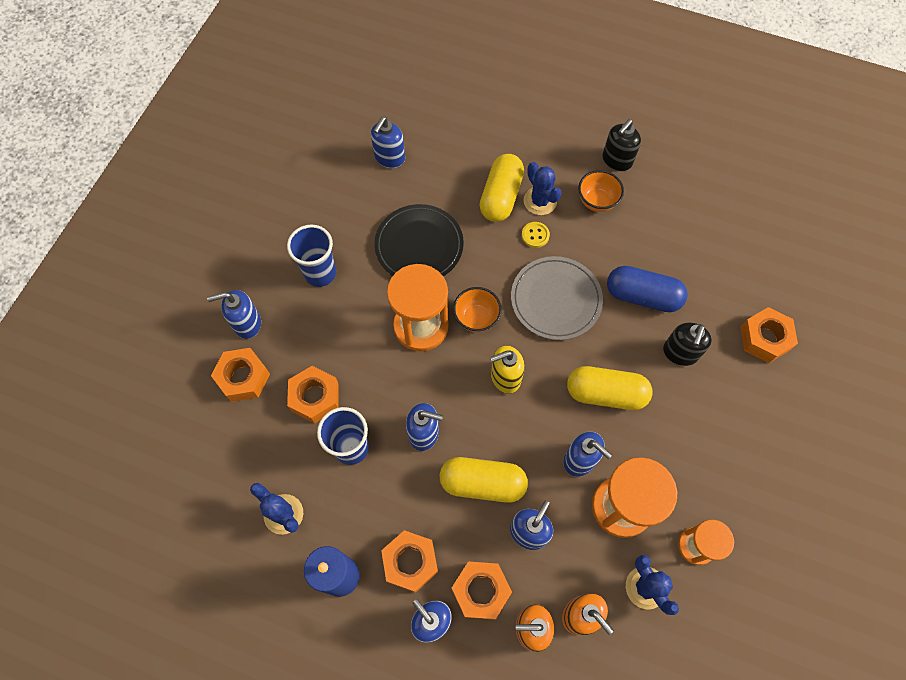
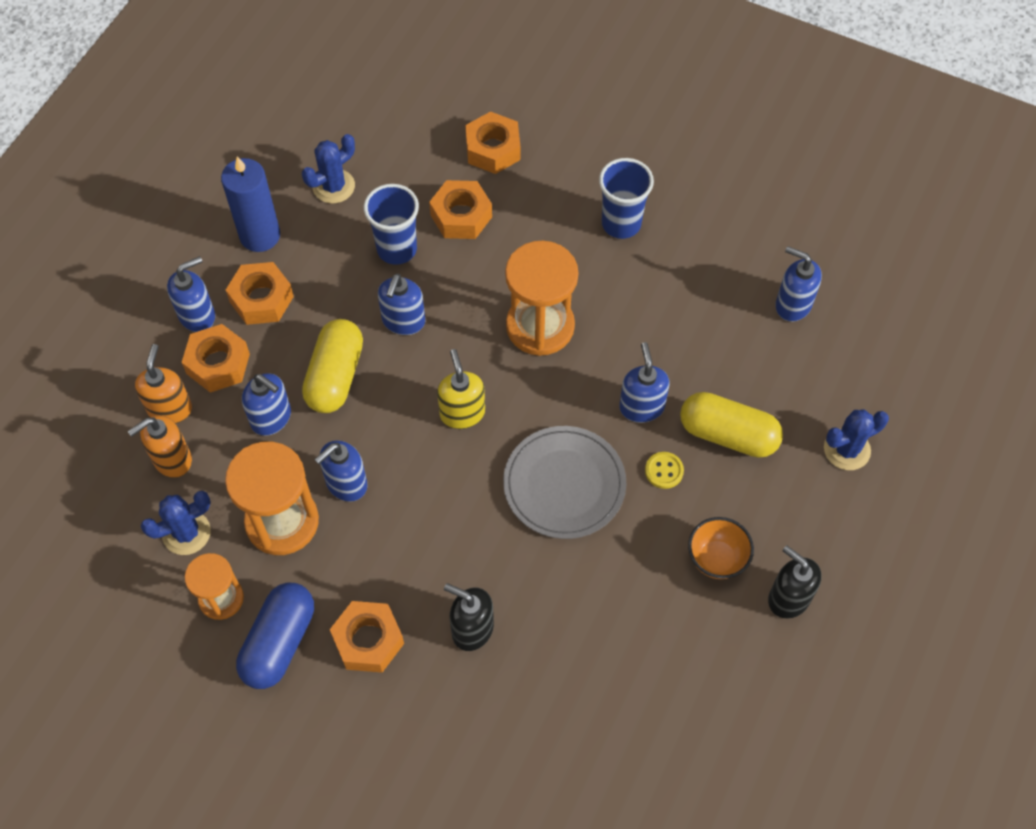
camera: 95 degrees right, 5 degrees down
blue soap dispenser [207,290,261,339] -> blue soap dispenser moved to [619,342,670,423]
black plate [374,204,464,276] -> none
orange bowl [453,287,502,332] -> none
blue cactus [524,162,562,215] -> blue cactus moved to [824,409,889,470]
yellow capsule [567,366,653,410] -> none
blue capsule [607,266,688,312] -> blue capsule moved to [236,583,314,689]
orange nut [740,307,798,363] -> orange nut moved to [330,601,404,673]

